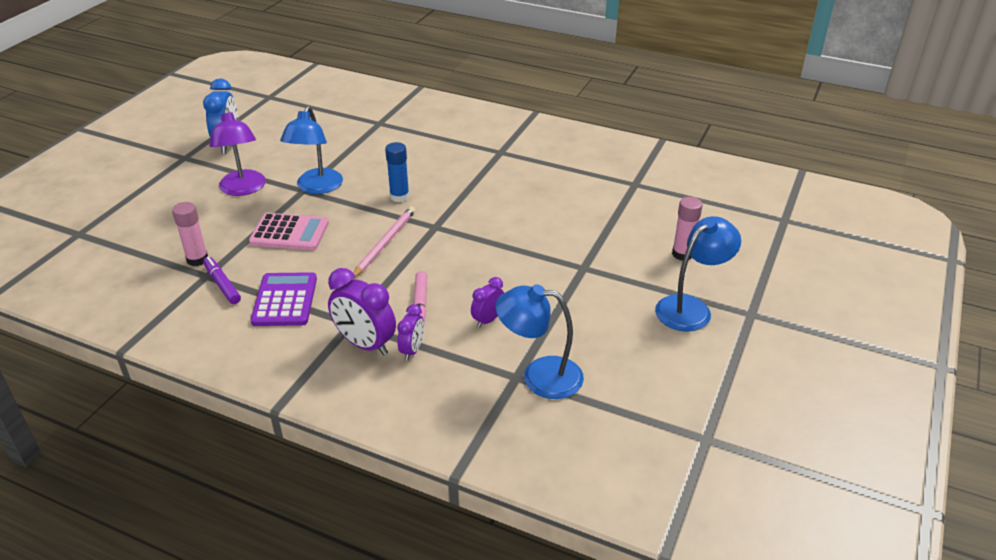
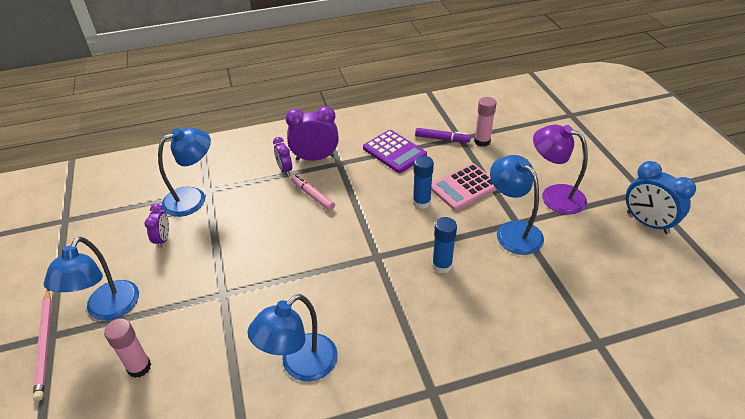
camera: 140 degrees right, 5 degrees up
pink pencil [353,206,415,278] -> pink pencil moved to [33,290,52,401]
purple clock [471,277,504,328] -> purple clock moved to [145,204,169,248]
none -> blue lamp [247,294,338,382]
none -> blue glue stick [413,156,434,209]

